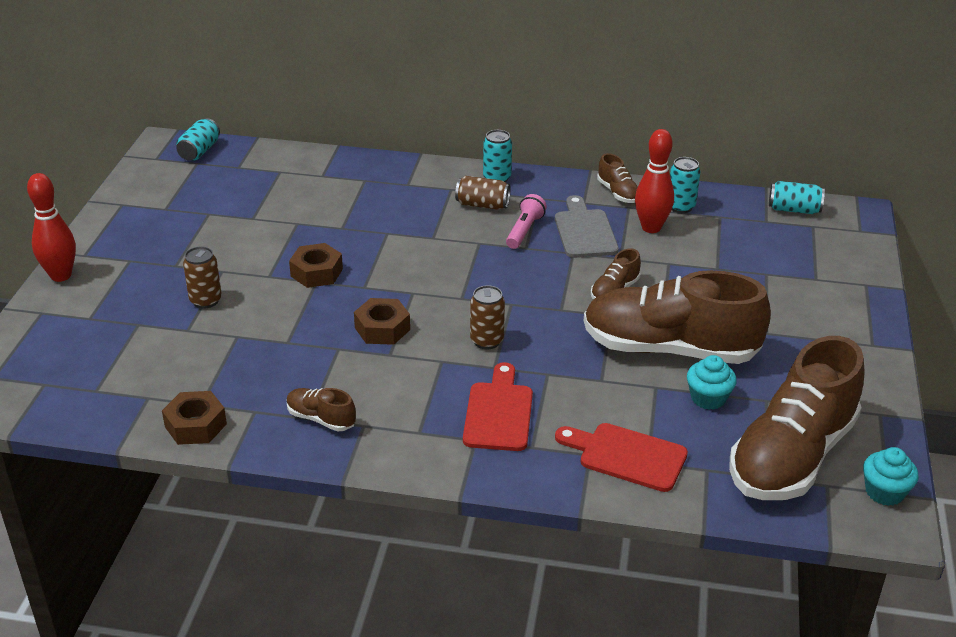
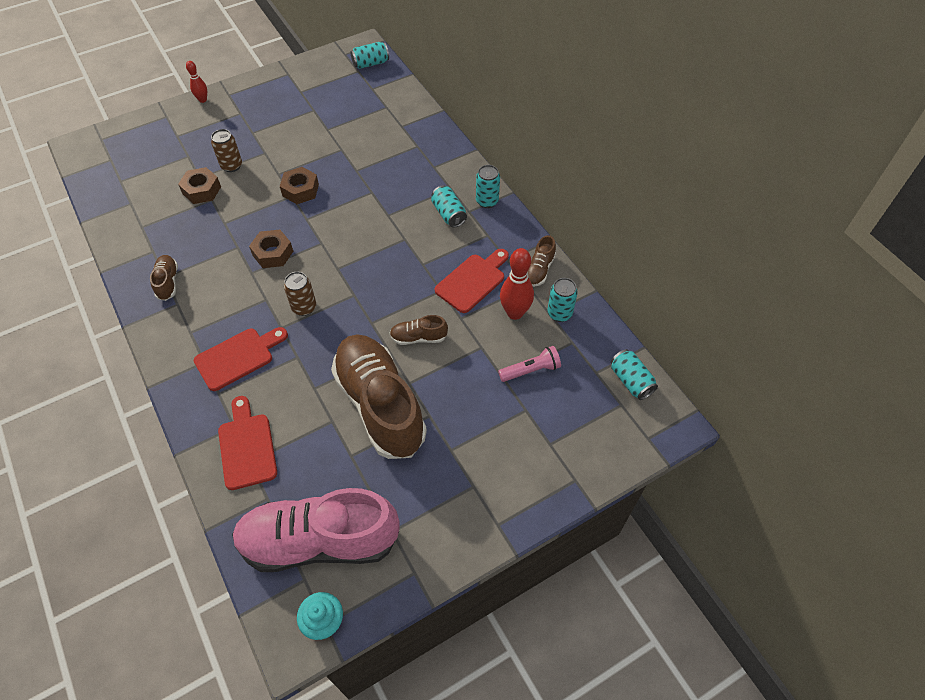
camera: 50 degrees right, 20 degrees up
red bowling pin [27,173,76,282] -> red bowling pin [186,61,207,103], size x0.58
brown nut [162,391,227,445] -> brown nut moved to [178,167,221,204]
brown can [455,176,511,210] -> turquoise can [431,185,467,228]
pink flashlight [506,194,547,249] -> pink flashlight moved to [498,346,561,382]
grey cutting board [555,195,619,258] -> red cutting board [435,249,509,313]
turquoise cupcake [687,355,737,410] -> none
brown shoe [729,336,865,500] -> pink shoe [232,488,400,572]

